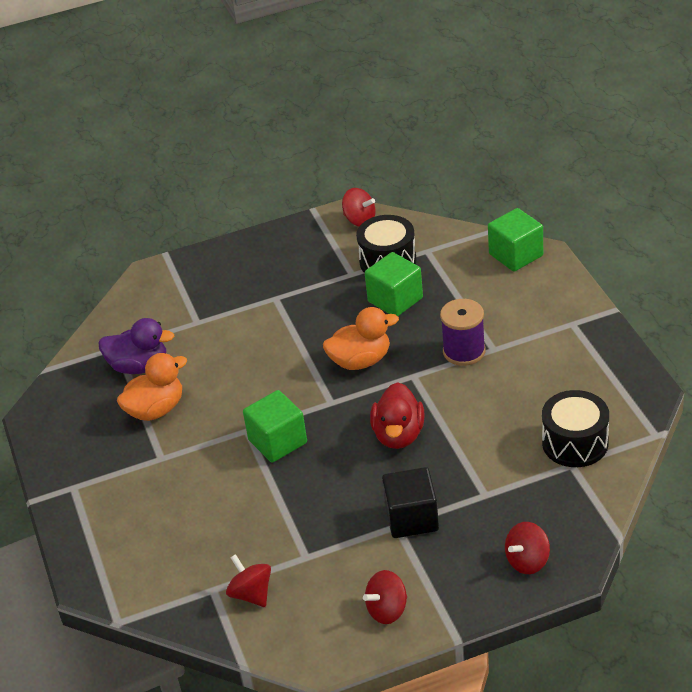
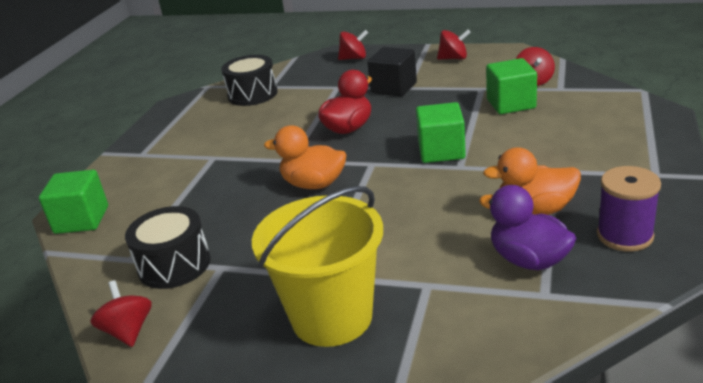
camera: 145 degrees left, 10 degrees down
green cube [365,252,423,316] -> green cube moved to [486,58,537,114]
purple spool [440,299,486,366] -> purple spool moved to [597,166,661,252]
none -> yellow bucket [252,186,383,347]

